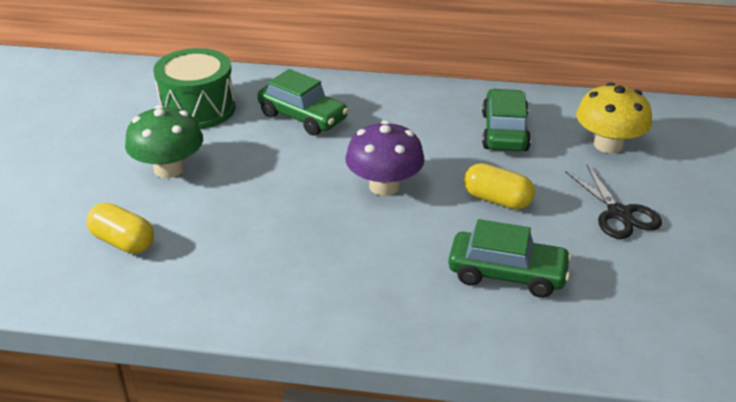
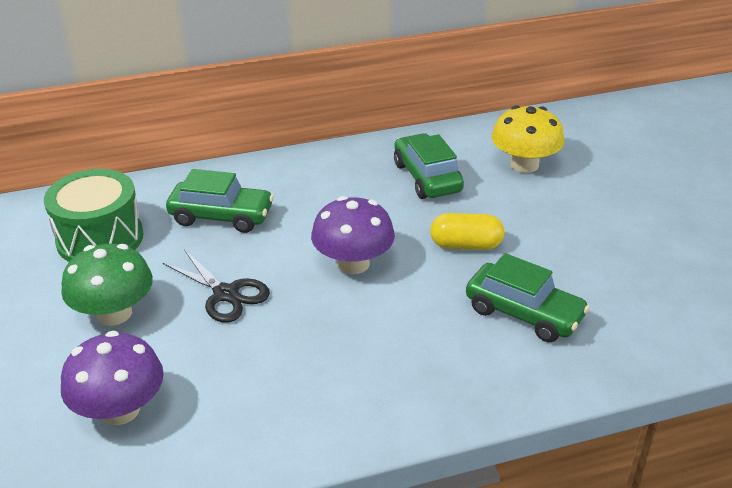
camera: 25 degrees left, 0 degrees up
yellow capsule [86,202,154,254] -> purple mushroom [61,331,164,425]
green car [448,219,572,298] -> green car turned 45 degrees clockwise [466,253,590,342]
black scissors [565,165,662,239] -> black scissors moved to [163,249,270,323]

